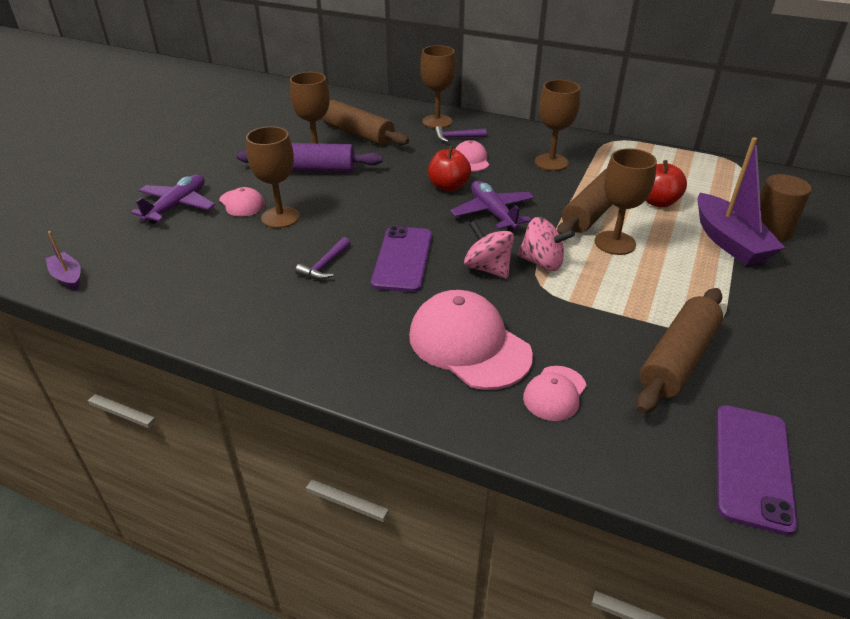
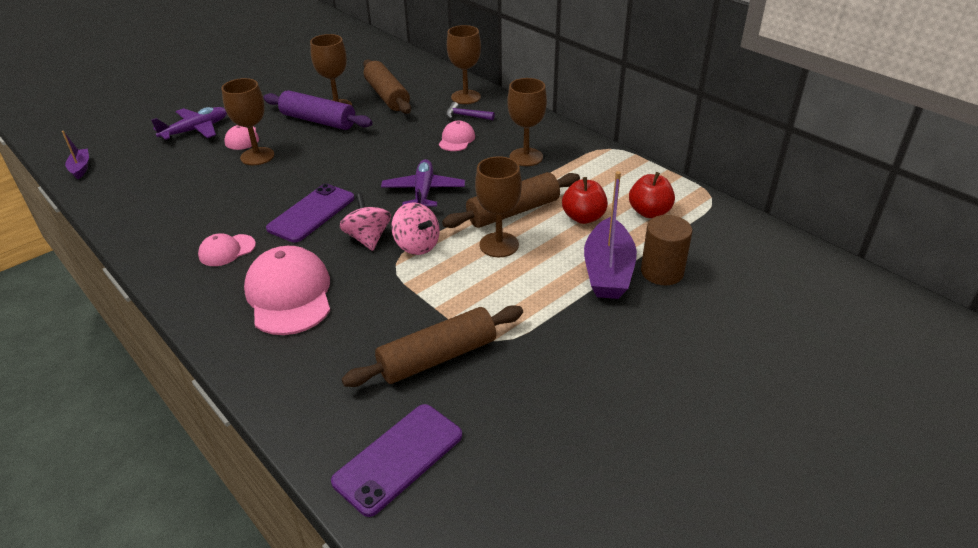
camera: 25 degrees right, 0 degrees up
purple hammer [295,237,351,280] -> none
red apple [428,145,471,192] -> red apple moved to [629,172,675,218]
pink cap [523,366,587,421] -> pink cap moved to [198,234,256,266]

